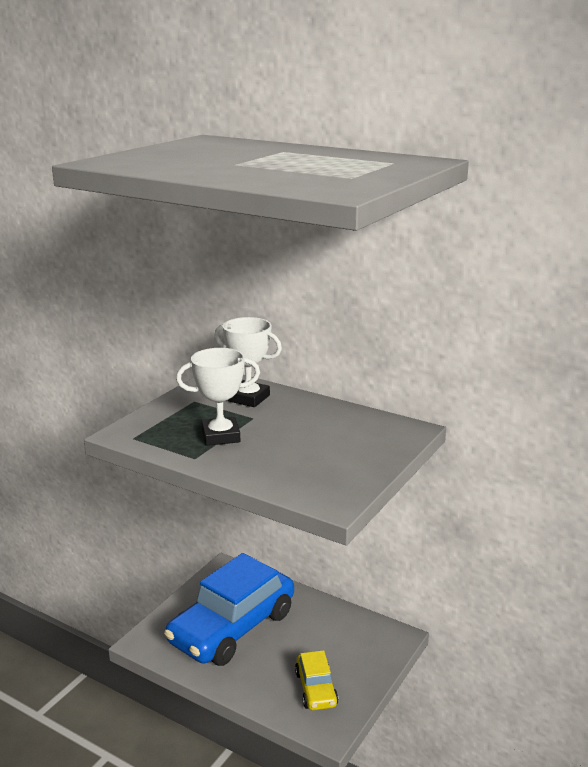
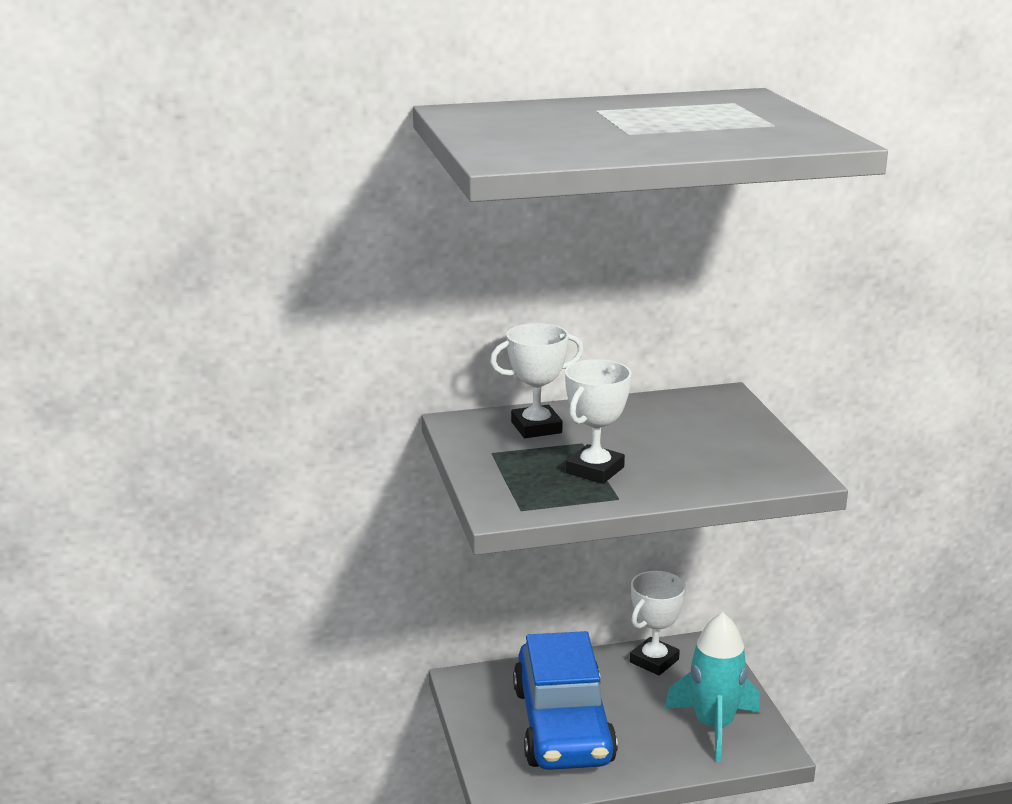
camera: 45 degrees left, 0 degrees up
yellow car [295,650,338,710] -> turquoise rocket [665,612,760,762]
none -> white trophy [630,571,686,675]

